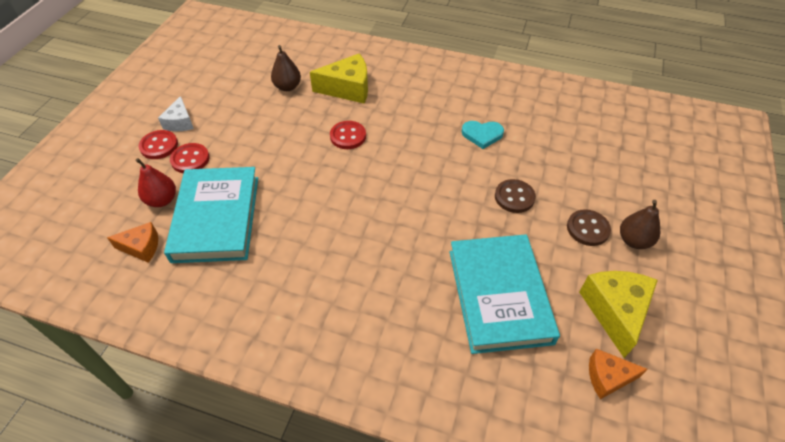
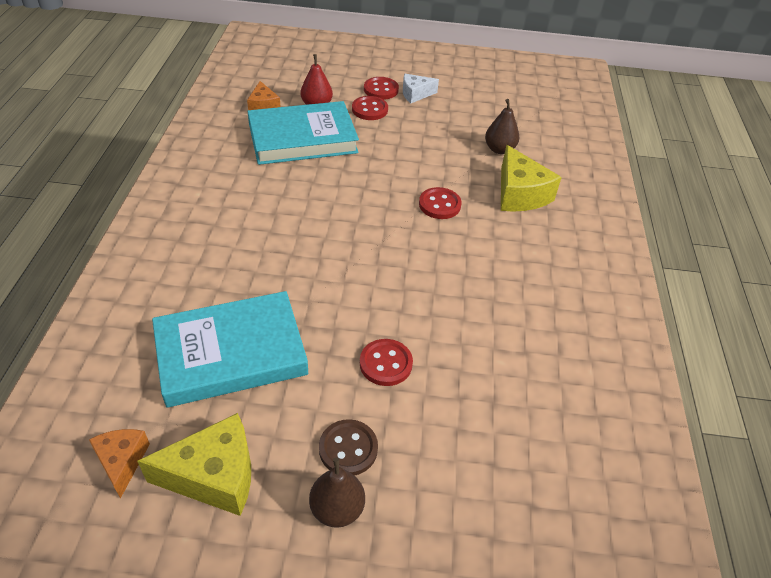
camera: 75 degrees right, 5 degrees down
turquoise heart [462,121,504,149] -> none
brown button [495,179,536,213] -> red button [360,339,413,386]

